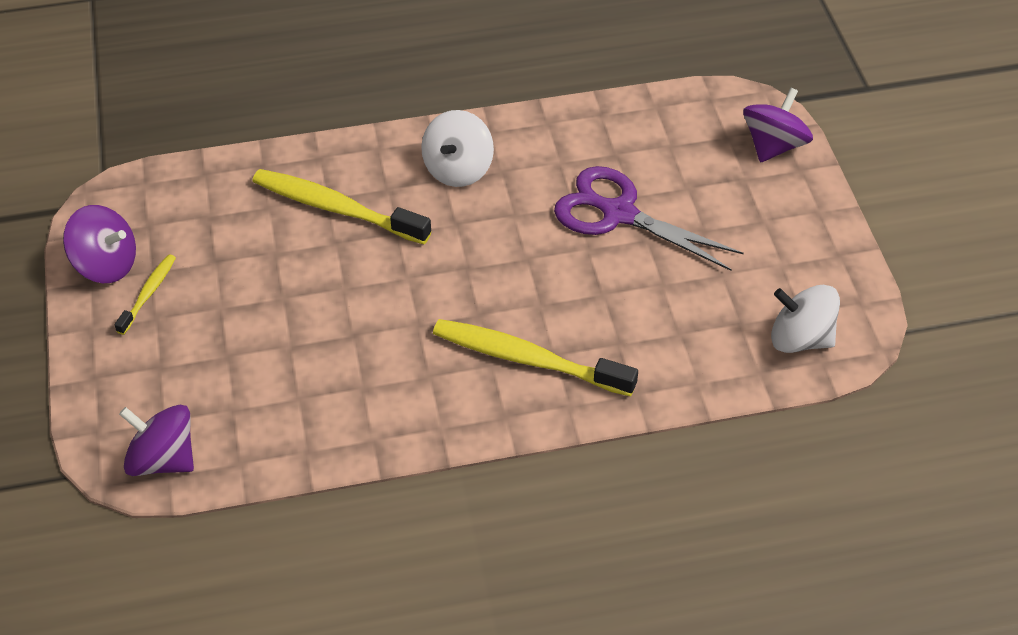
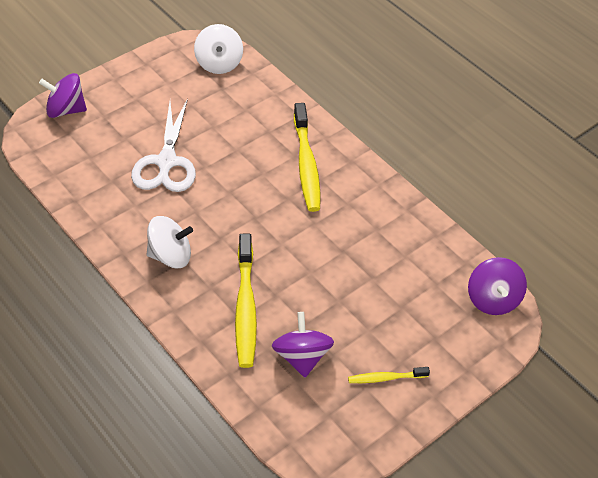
camera: 120 degrees left, 0 degrees up
purple spinning top [63,205,136,283] -> purple spinning top moved to [272,312,334,377]
purple scissors [554,166,744,271] -> white scissors [131,98,196,192]

